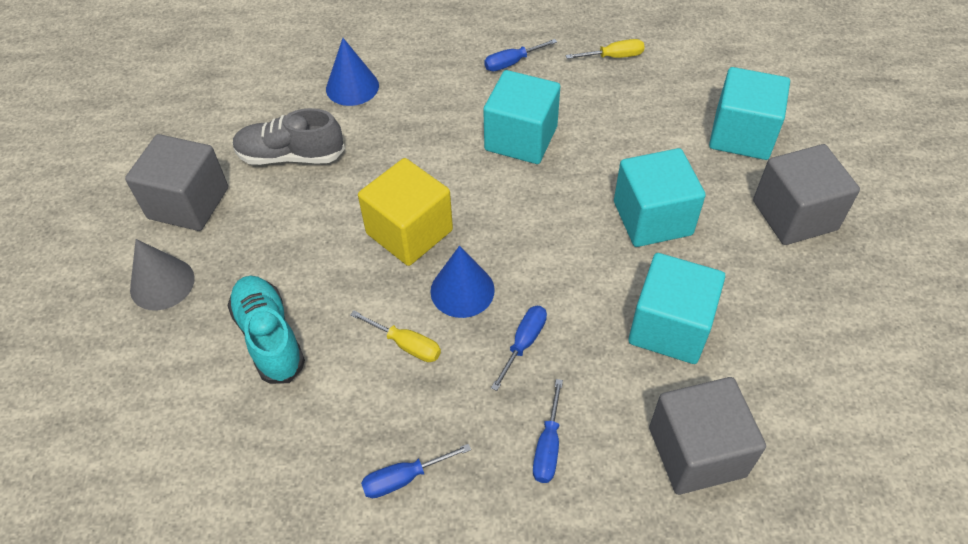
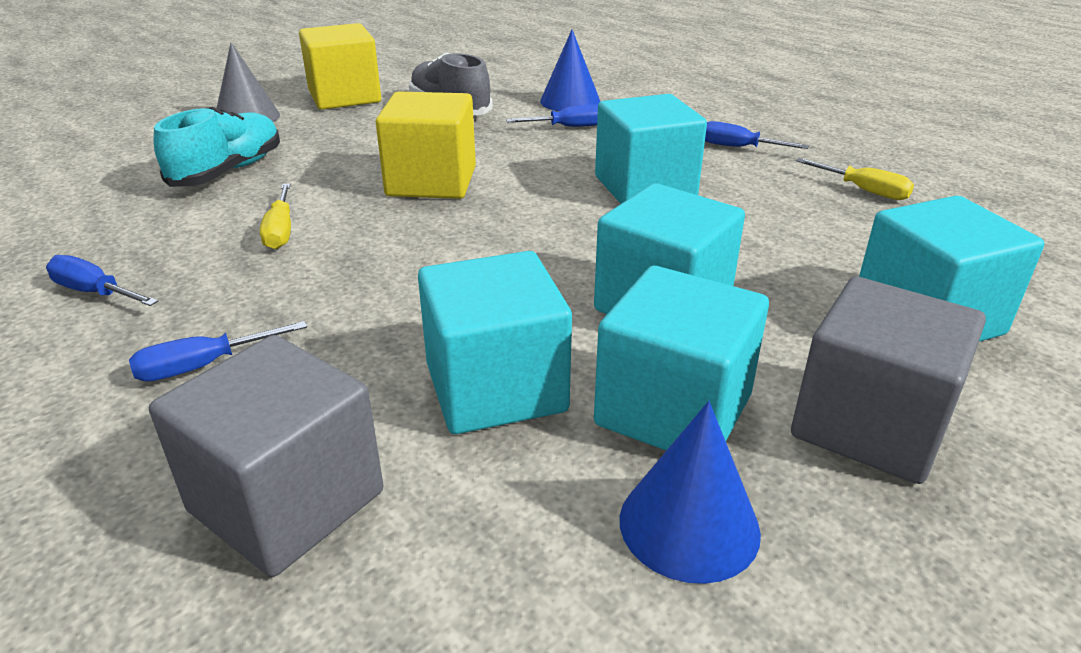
camera: 50 degrees right, 20 degrees down
grey cube [125,134,228,231] -> yellow cube [299,23,381,110]
blue cone [430,246,495,318] -> blue cone moved to [620,401,761,584]
blue screwdriver [491,306,547,391] -> blue screwdriver moved to [506,104,598,127]
none -> turquoise cube [594,266,769,451]

